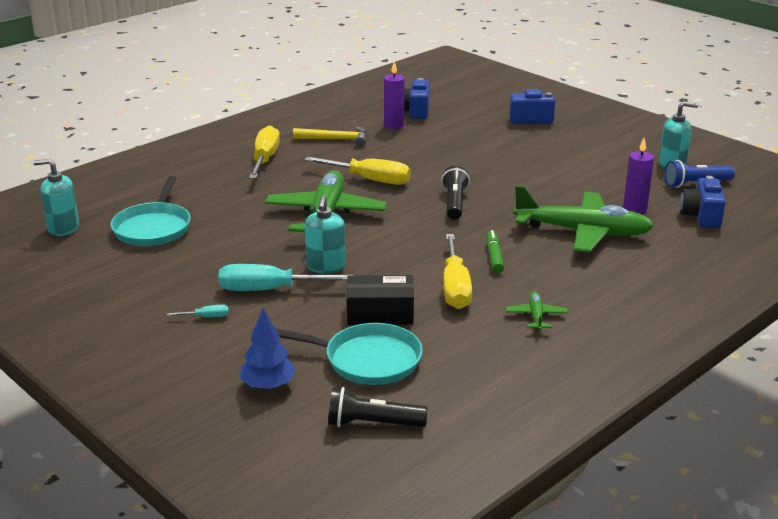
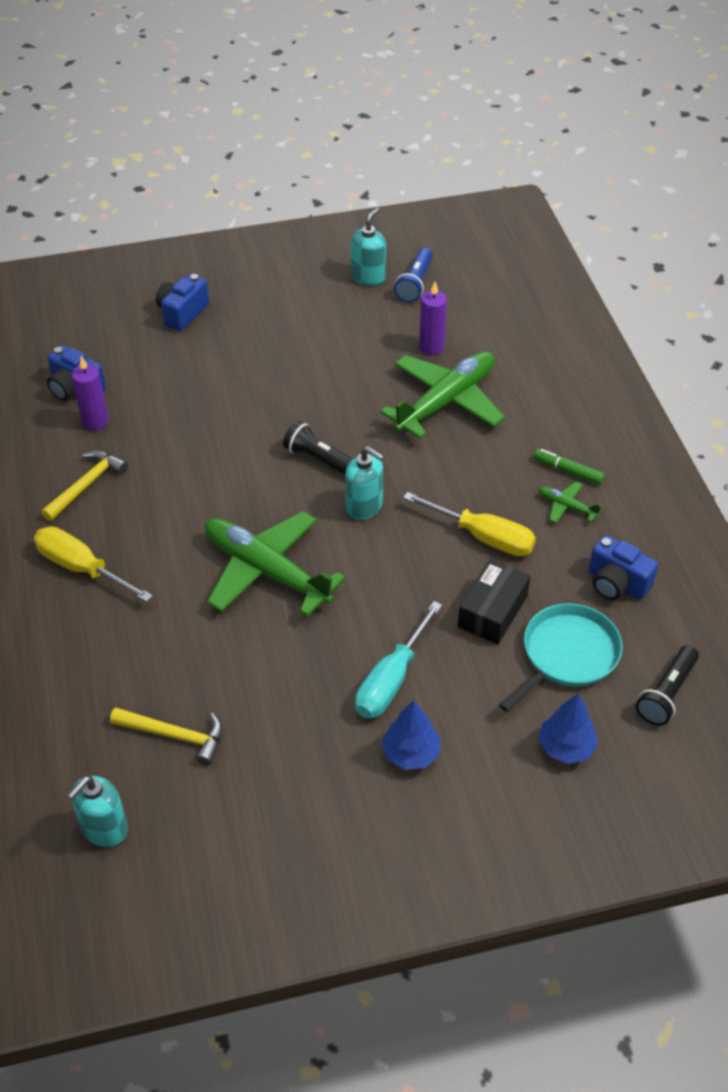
camera: 60 degrees left, 20 degrees up
turquoise pan [110,176,191,246] -> yellow hammer [110,707,223,765]
turquoise screwdriver [167,305,229,317] -> blue tree [382,700,440,770]
yellow screwdriver [304,157,411,185] -> none
turquoise soap dispenser [304,195,346,274] -> turquoise soap dispenser moved to [345,446,384,520]
green marker [487,230,504,273] -> green marker moved to [534,449,605,485]
blue camera [680,176,726,228] -> blue camera moved to [588,535,658,600]

